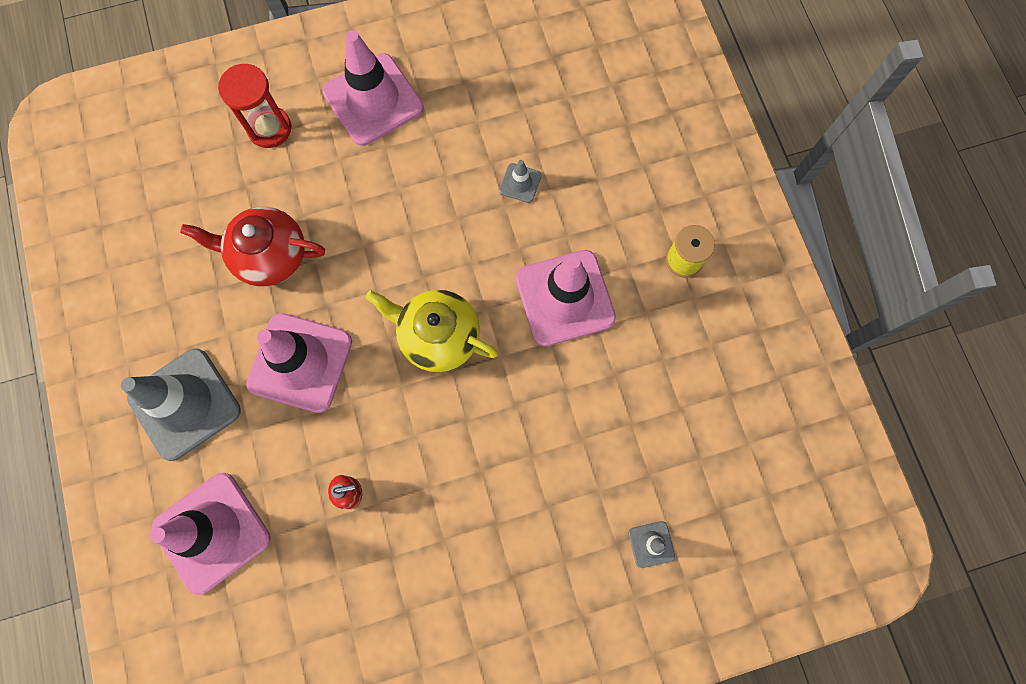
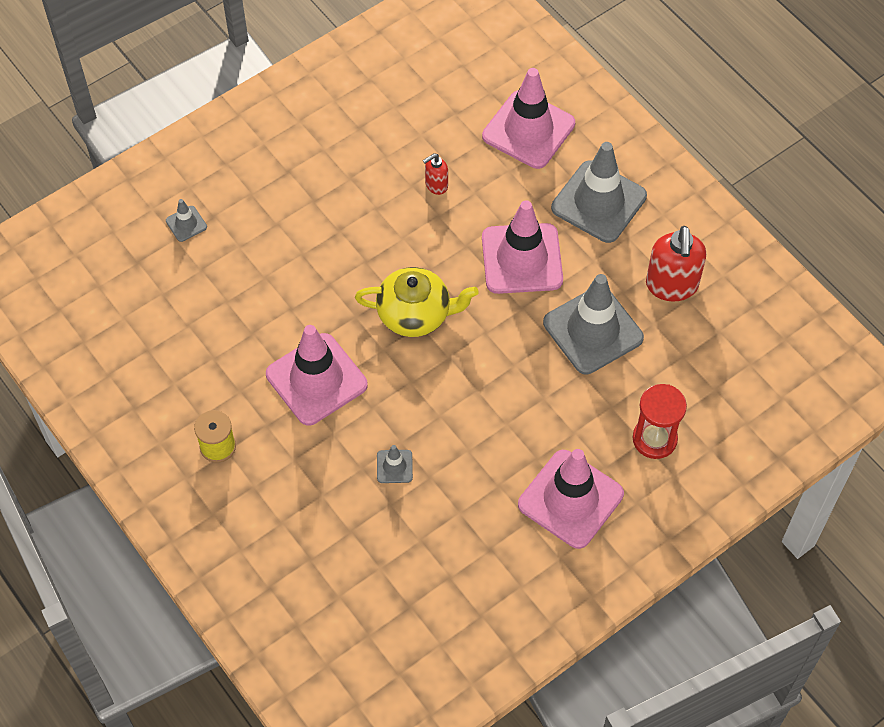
camera: 160 degrees right, 15 degrees down
red teapot [180,207,325,286] -> grey traffic cone [543,274,644,374]
none -> red soap dispenser [646,226,706,301]

